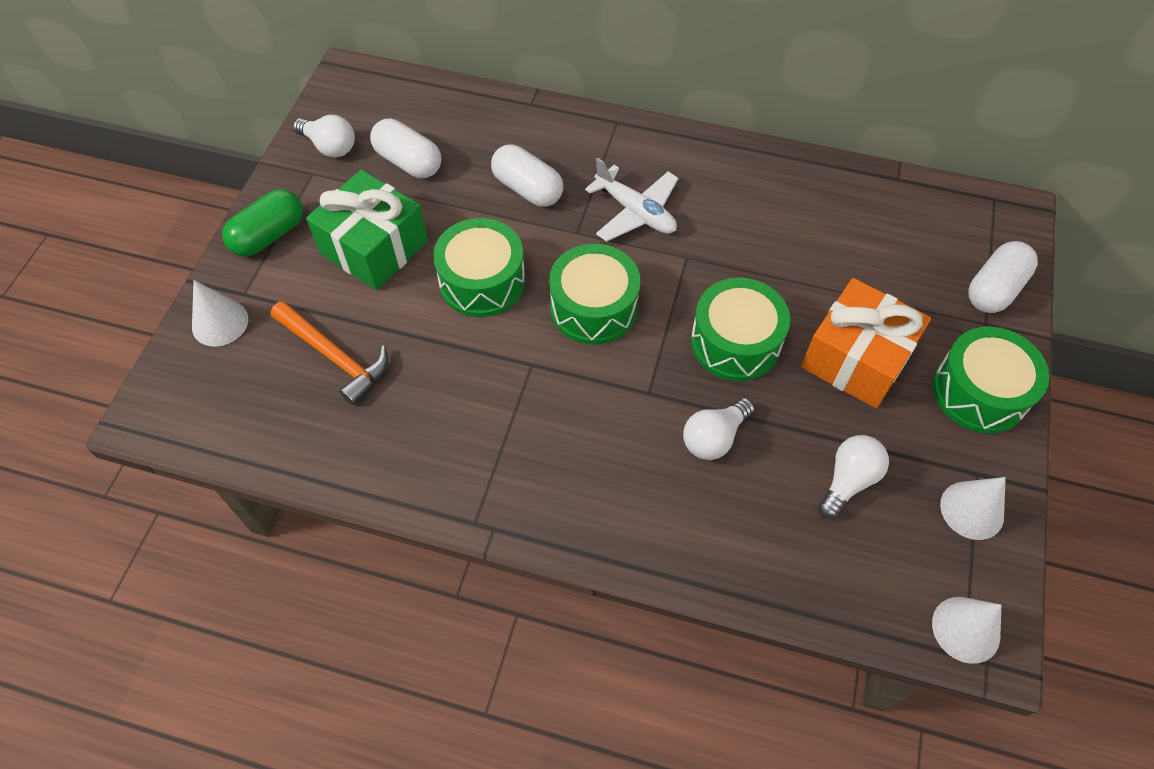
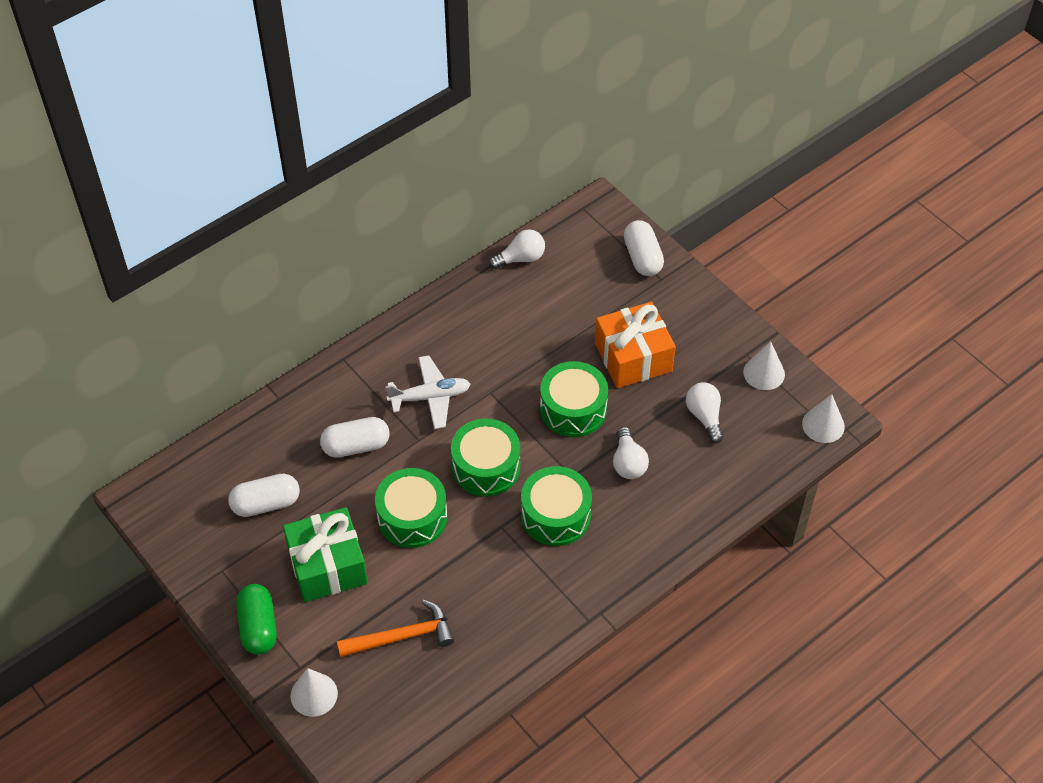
camera: 55 degrees left, 5 degrees down
white light bulb [293,115,355,158] -> white light bulb moved to [489,230,545,269]
green drum [932,326,1049,434] -> green drum moved to [521,466,592,546]

